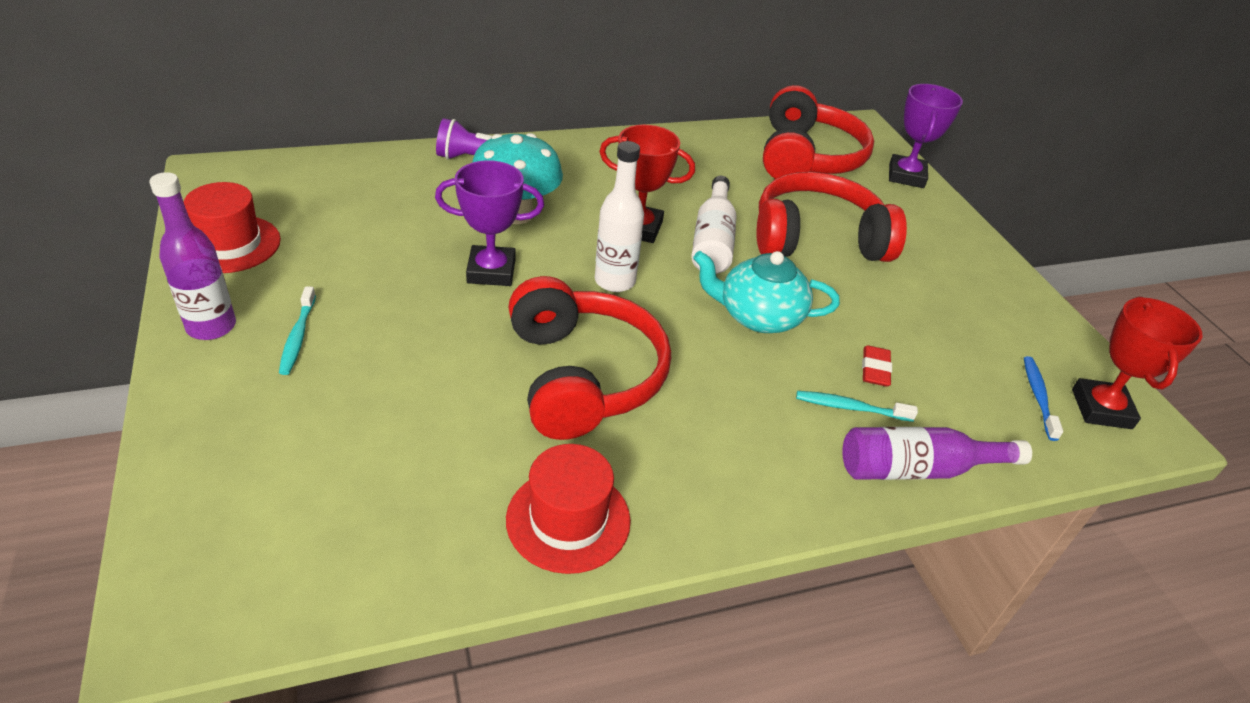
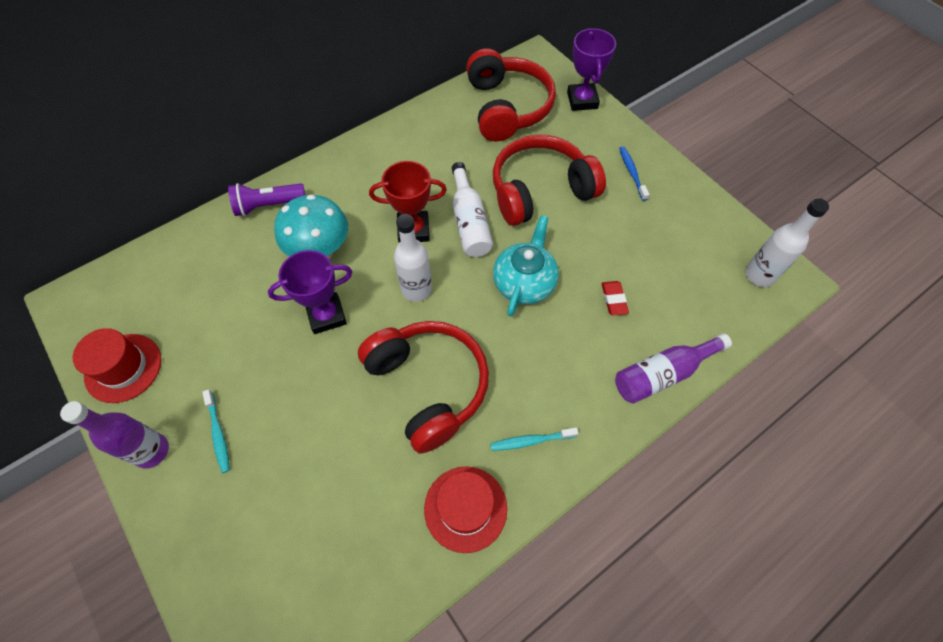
camera: 15 degrees left, 20 degrees up
turquoise teapot [693,251,840,333] -> turquoise teapot turned 120 degrees clockwise [493,215,559,316]
turquoise toothbrush [796,391,918,422] -> turquoise toothbrush moved to [490,427,579,451]
blue toothbrush [1024,356,1063,441] -> blue toothbrush moved to [619,146,650,201]
red trophy [1072,296,1202,429] -> white bottle [745,198,829,287]

